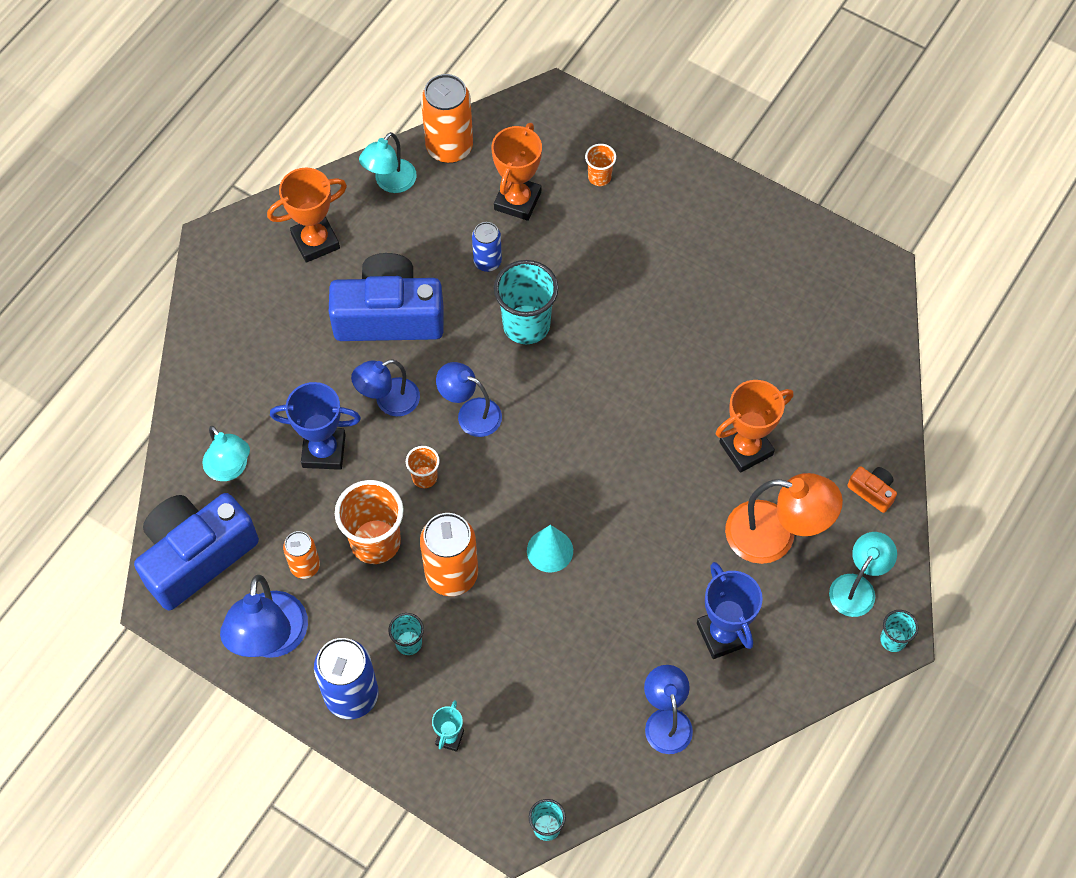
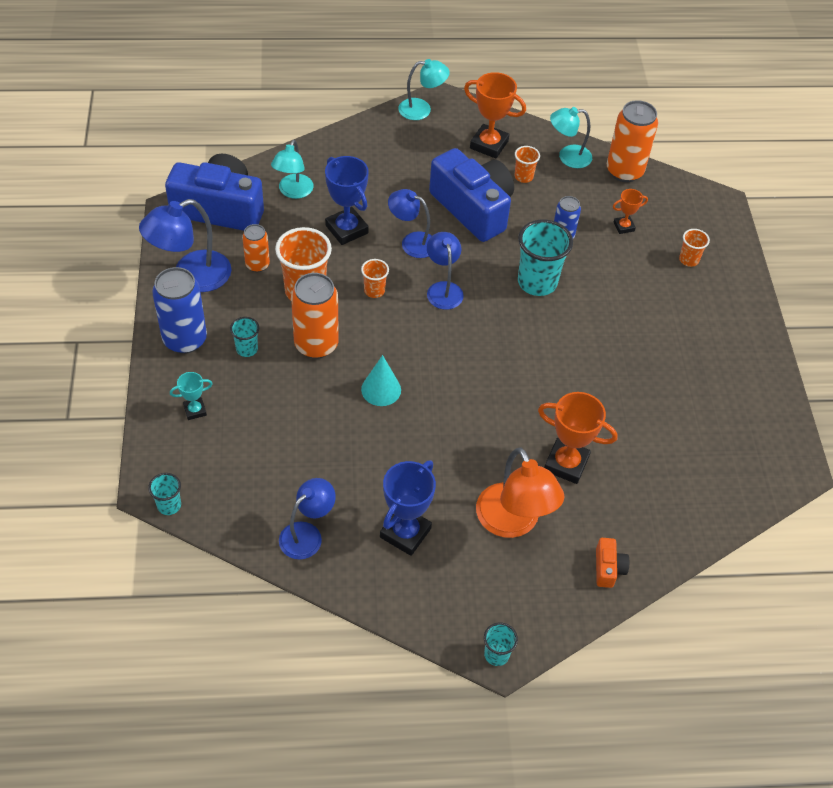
camera: 50 degrees right, 10 degrees down
orange trophy [491,123,542,221] -> orange trophy [613,189,648,234], size x0.54
turquoise lamp [829,532,897,617] -> turquoise lamp moved to [398,59,450,120]
none -> orange cup [514,146,540,183]

